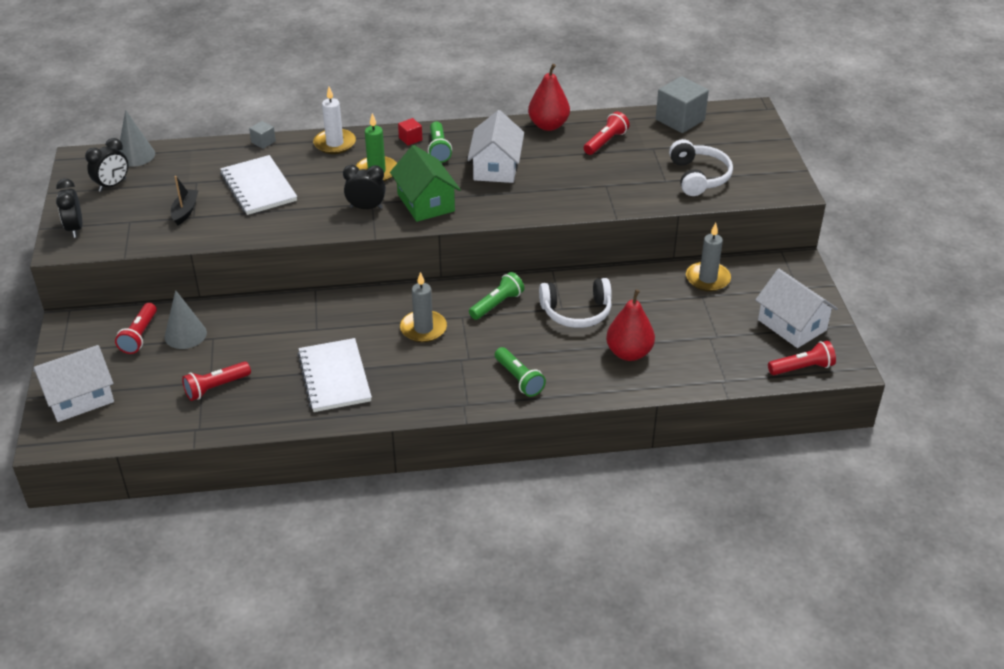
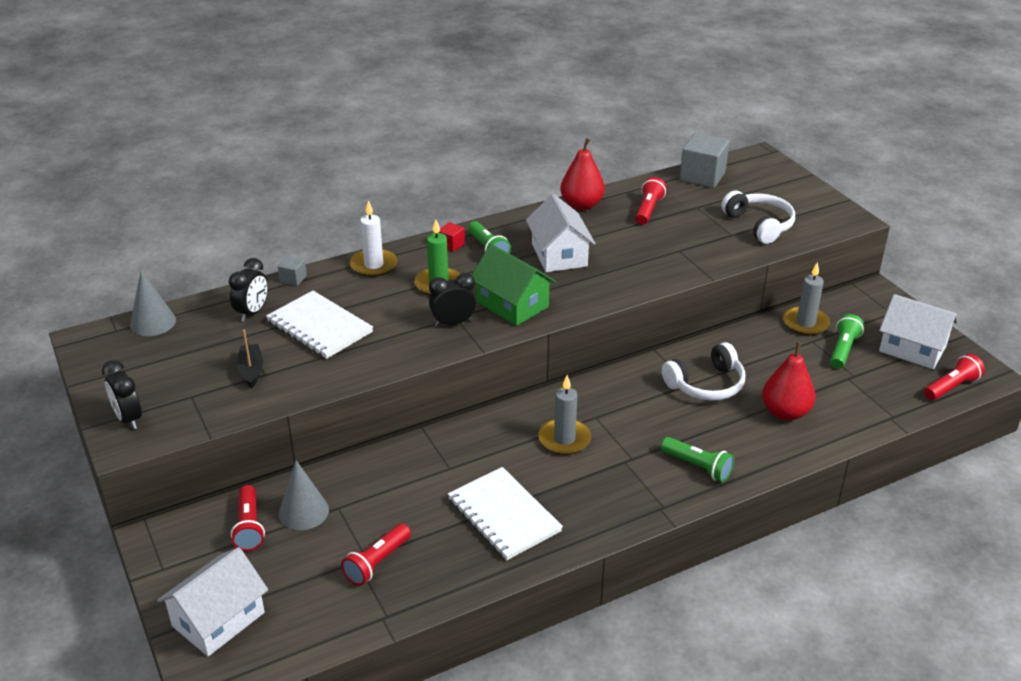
camera: 20 degrees left, 5 degrees down
black clock [85,138,128,192] -> black clock moved to [229,258,268,322]
green flashlight [469,272,524,320] -> green flashlight moved to [830,314,864,369]

